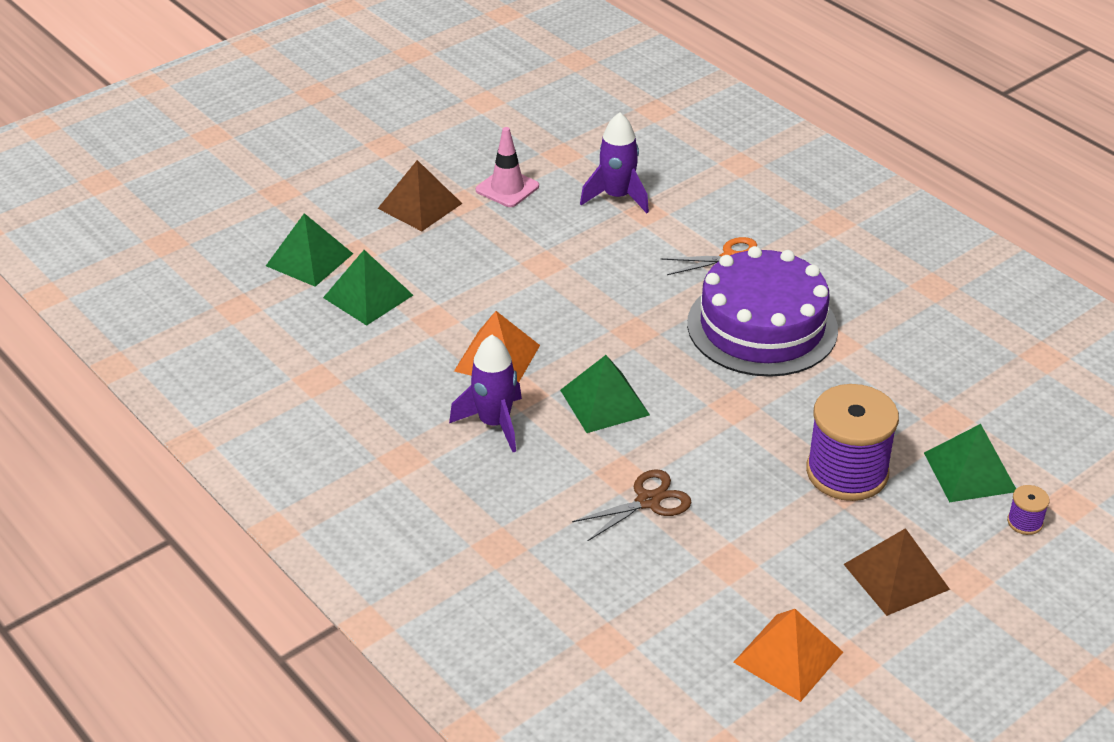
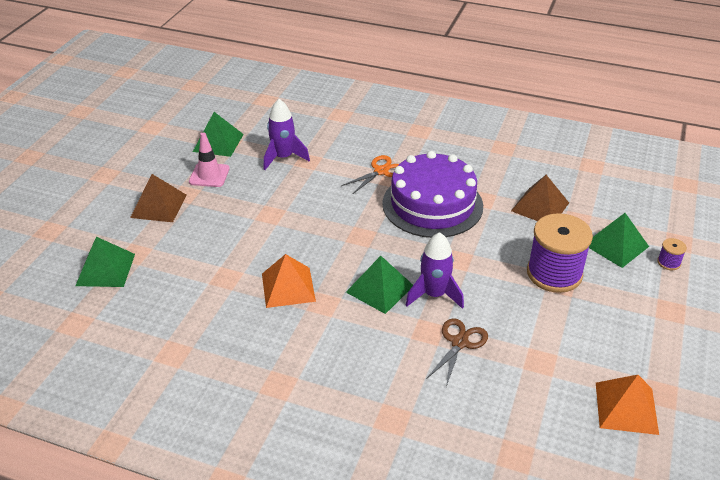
camera: 30 degrees left, 0 degrees up
green pyramid [323,250,413,326] -> green pyramid moved to [193,112,244,157]
purple rocket [449,335,522,452] -> purple rocket moved to [406,232,464,309]
brown pyramid [844,528,950,616] -> brown pyramid moved to [511,175,569,221]

